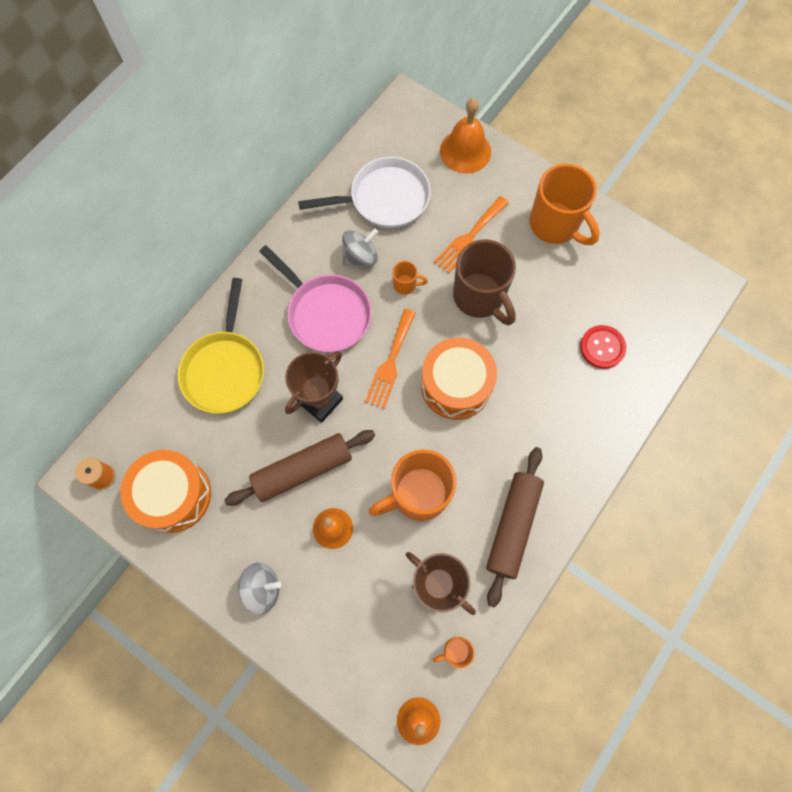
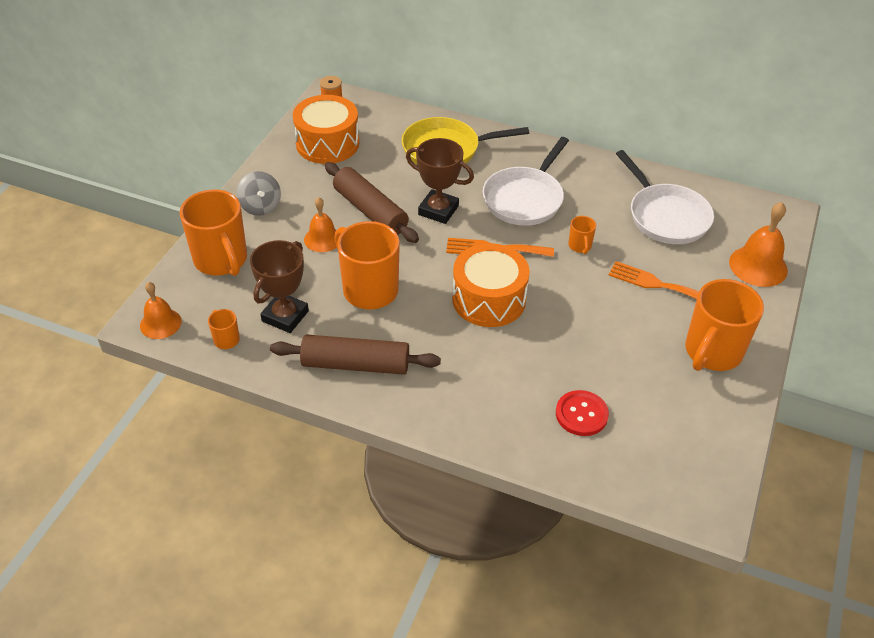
camera: 75 degrees right, 25 degrees down
pink pan [259,245,372,353] -> white pan [483,137,569,226]
grey spinning top [342,228,378,266] -> none
brown mug [453,240,516,325] -> none
none -> orange mug [180,189,247,276]

